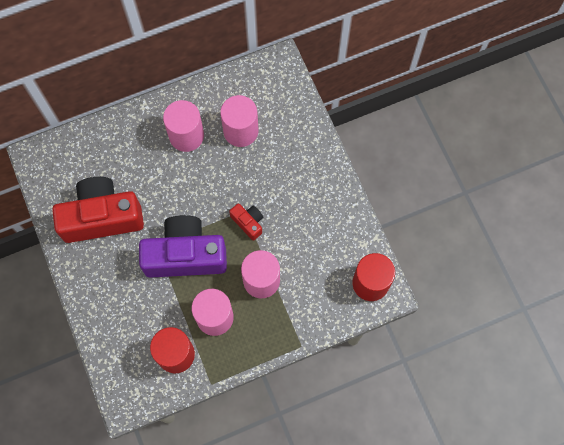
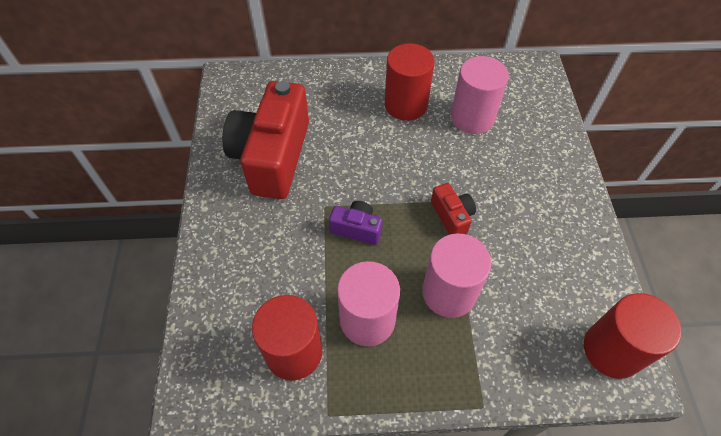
camera: 20 degrees right, 15 degrees down
red camera [52,177,144,243] -> red camera turned 90 degrees counterclockwise [222,81,309,199]
purple camera [139,215,227,278] -> purple camera [329,201,383,245], size x0.45
pink cylinder [163,100,204,152] -> red cylinder [385,43,434,121]

